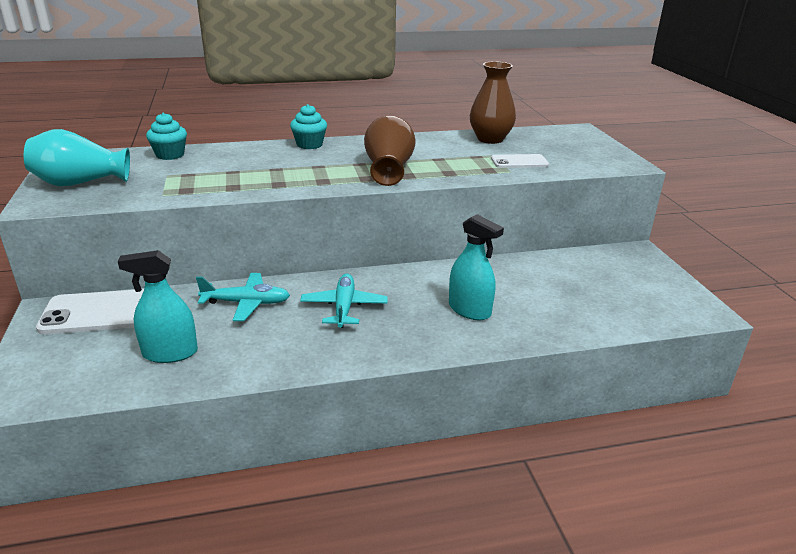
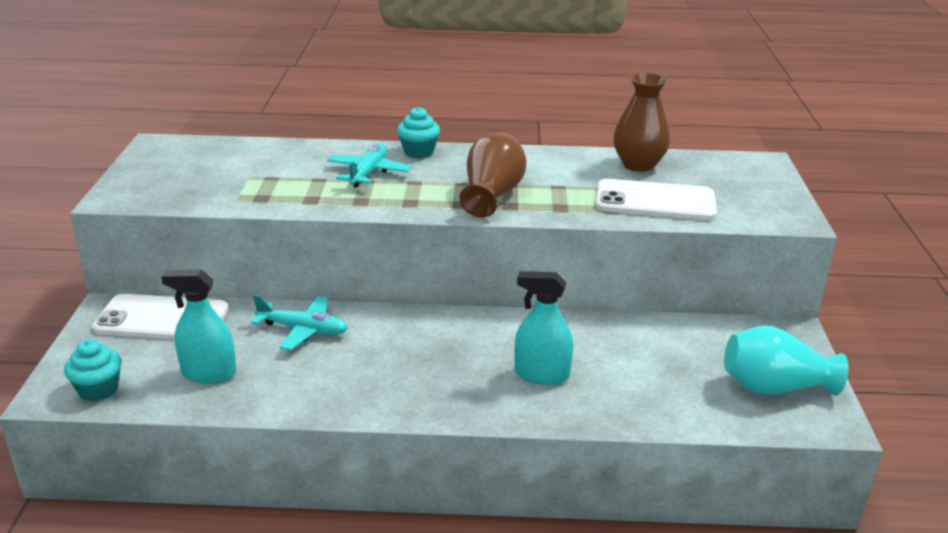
camera: 15 degrees right, 0 degrees up
turquoise vase [24,129,130,186] -> turquoise vase moved to [724,326,848,395]
turquoise cupcake [146,112,187,160] -> turquoise cupcake moved to [64,339,122,401]
turquoise plane [300,274,388,328] -> turquoise plane moved to [327,143,411,188]
turquoise spray bottle [449,214,504,320] -> turquoise spray bottle turned 135 degrees clockwise [515,271,573,385]
white phone [491,154,549,168] -> white phone [595,179,717,221], size x1.78

